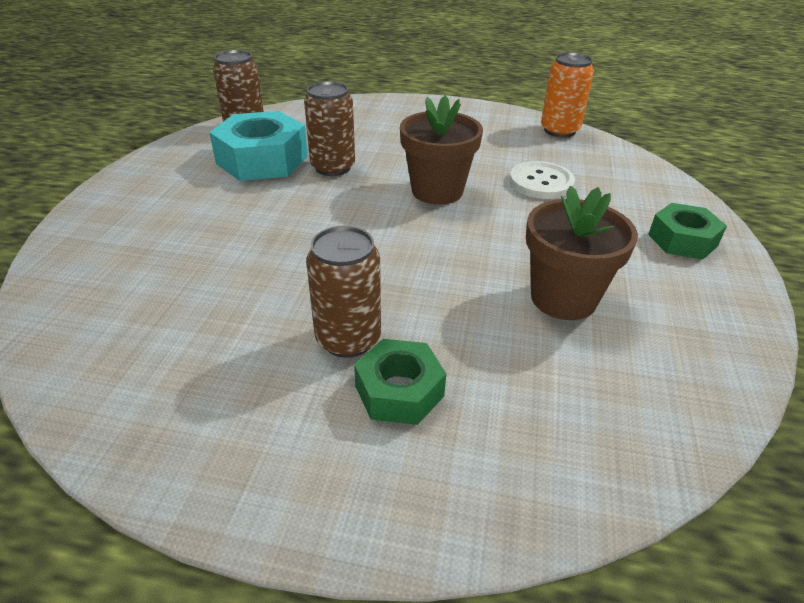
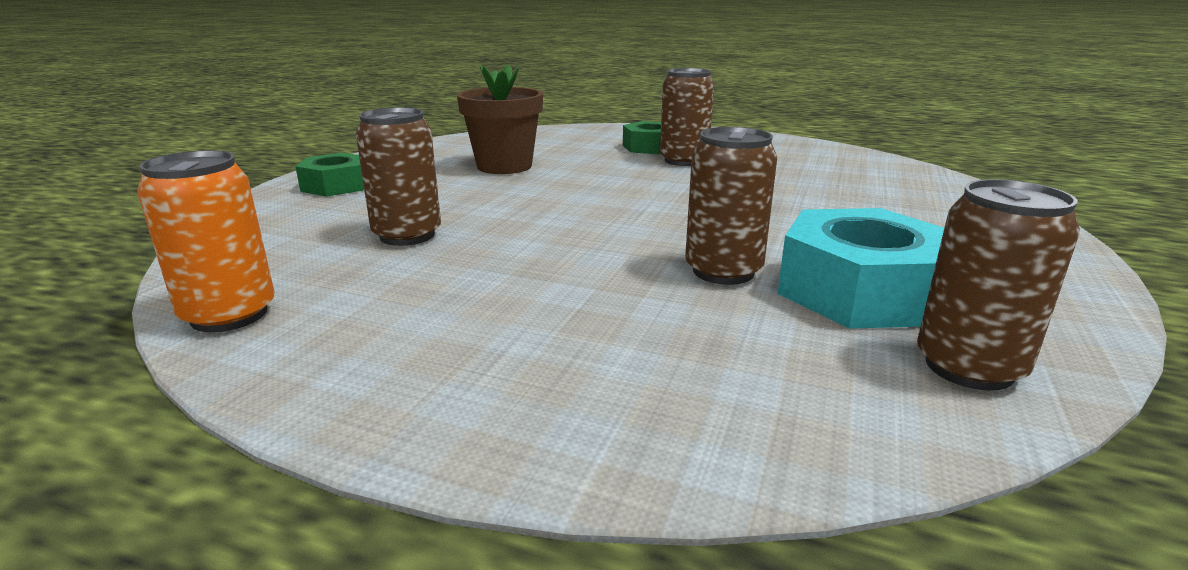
camera: 170 degrees left, 15 degrees down
brown flower pot [400,96,483,205] -> none
white button [509,161,575,199] -> brown can [356,107,441,246]

